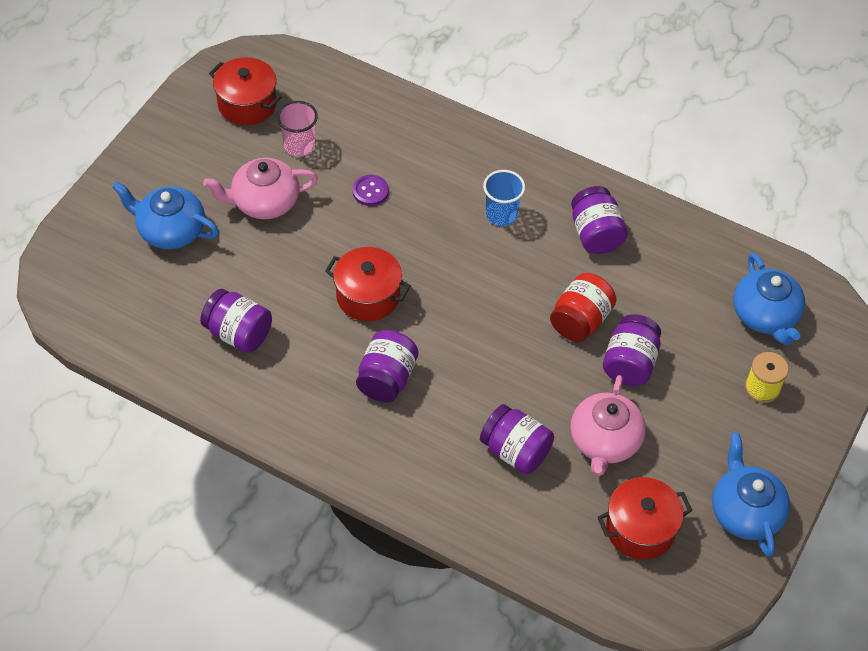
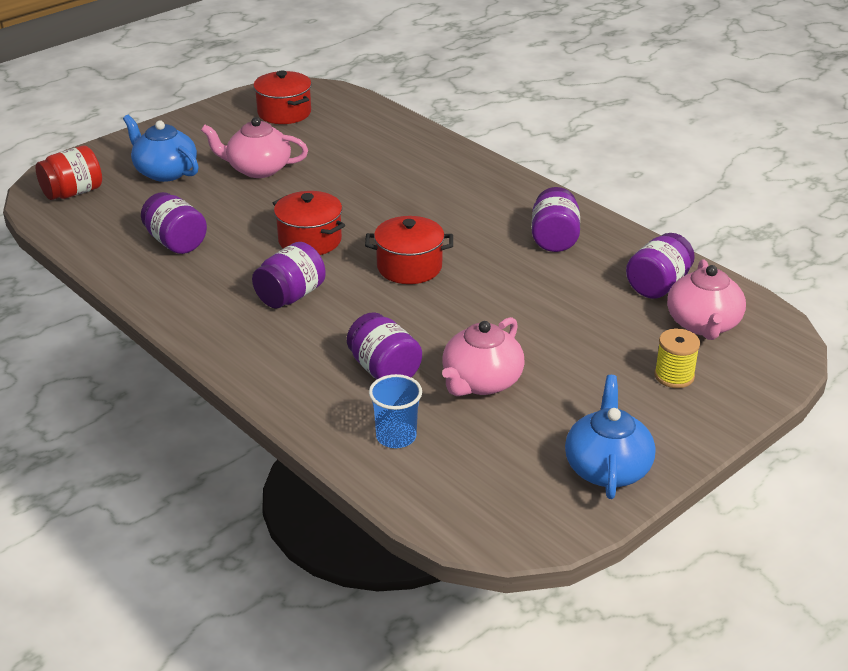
camera: 20 degrees right, 20 degrees down
pink cup [277,101,318,157] -> none
purple button [353,175,389,206] -> none
blue cup [483,170,525,226] -> blue cup moved to [369,374,422,448]
red jar [550,273,617,342] -> red jar moved to [36,146,102,200]
red pot [597,477,693,560] -> red pot moved to [365,216,453,284]
purple jar [603,314,661,386] -> purple jar moved to [626,233,695,299]
blue teapot [733,253,805,345] -> pink teapot [667,259,746,340]

